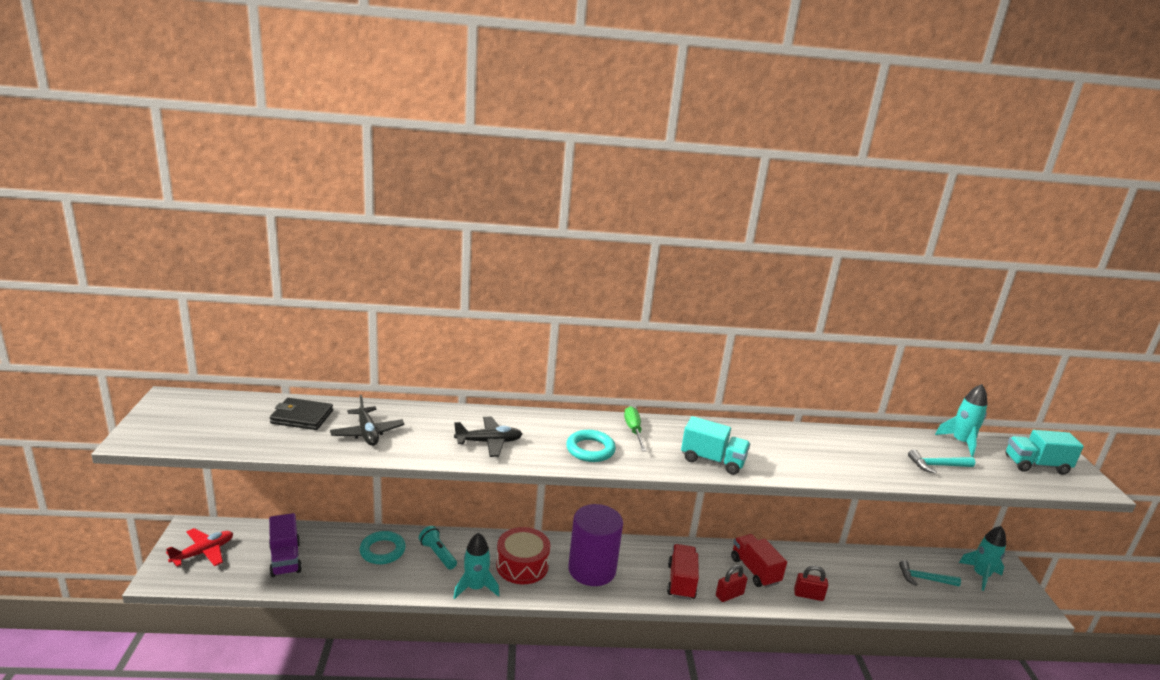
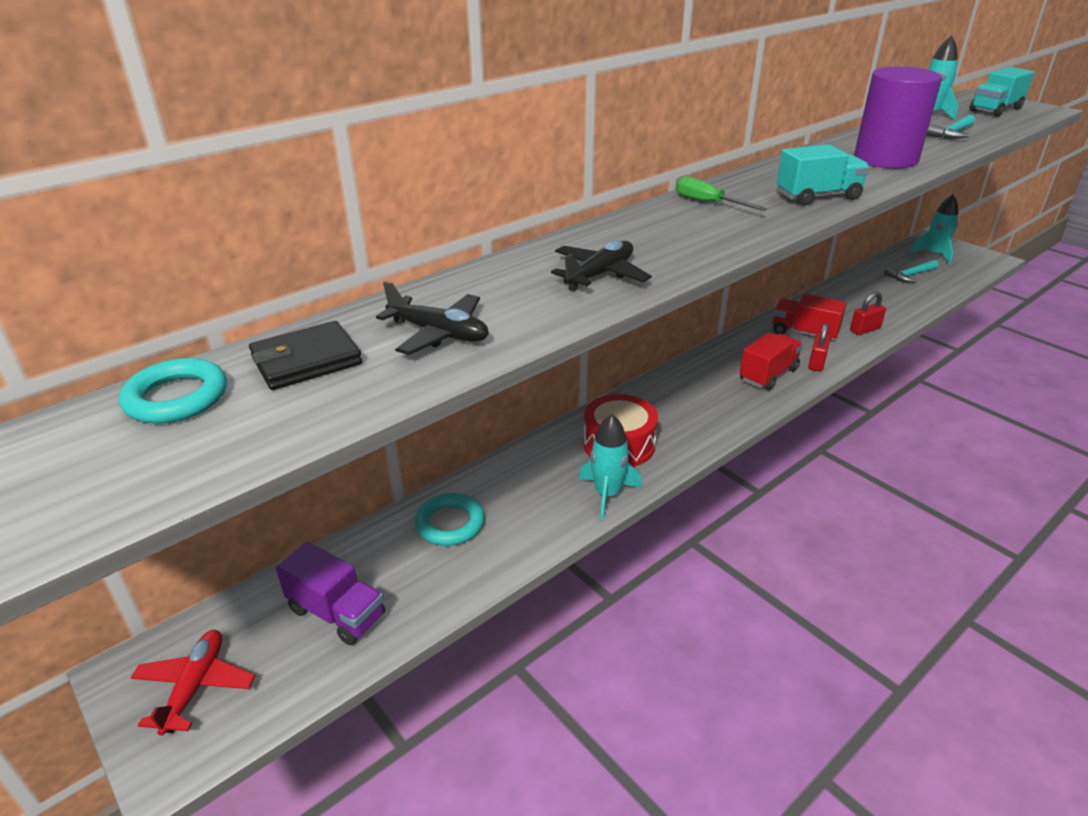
camera: 35 degrees left, 10 degrees up
turquoise flashlight [419,526,457,570] -> none
turquoise ring [566,430,616,462] -> turquoise ring moved to [119,358,227,424]
purple cylinder [568,504,623,586] -> purple cylinder moved to [854,67,942,169]
red truck [667,544,699,600] -> red truck turned 75 degrees clockwise [739,332,803,390]

